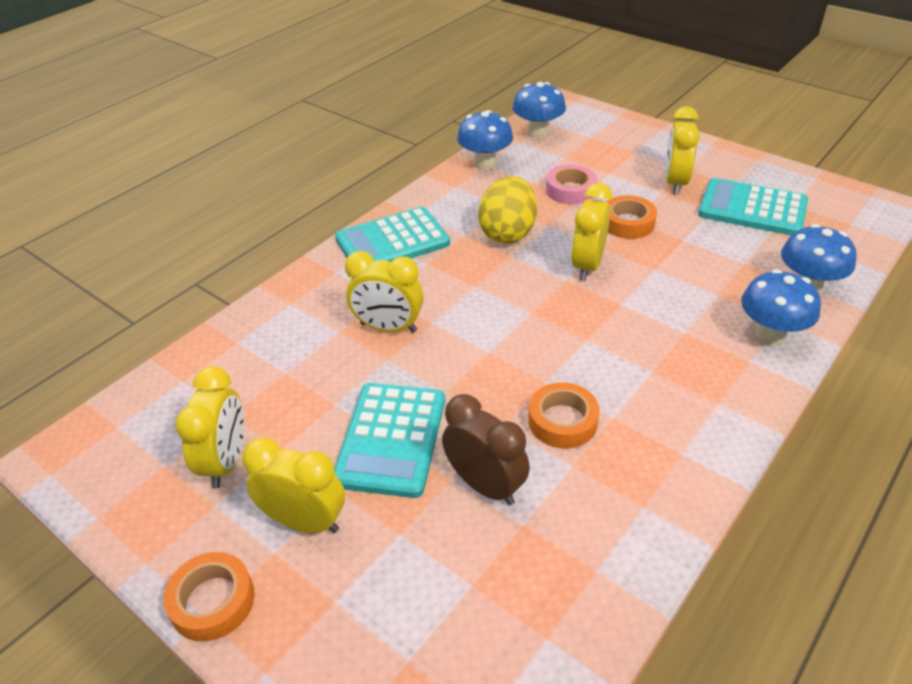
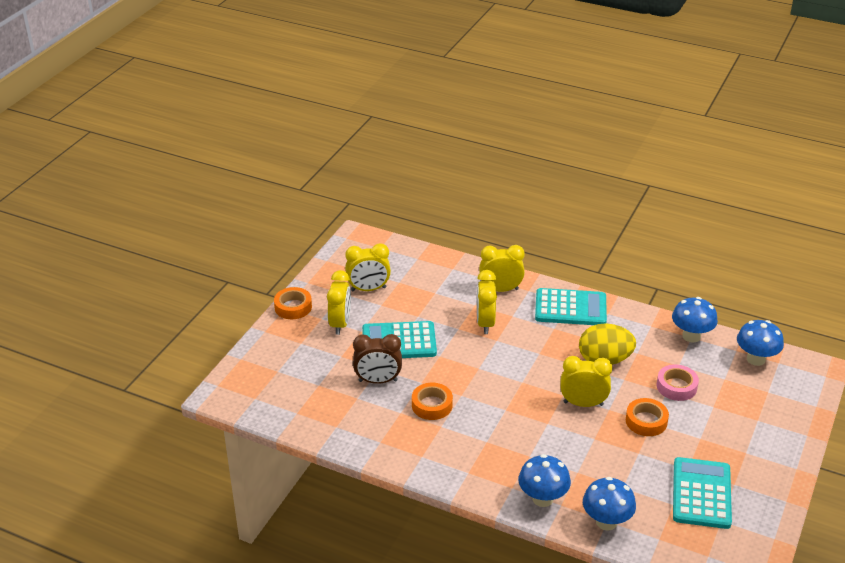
camera: 75 degrees right, 5 degrees down
turquoise calculator [335,207,450,262] -> turquoise calculator turned 135 degrees clockwise [535,288,607,325]
brown clock [442,394,530,505] -> brown clock turned 60 degrees clockwise [353,334,402,384]
yellow clock [665,106,700,195] -> yellow clock moved to [479,245,525,292]

